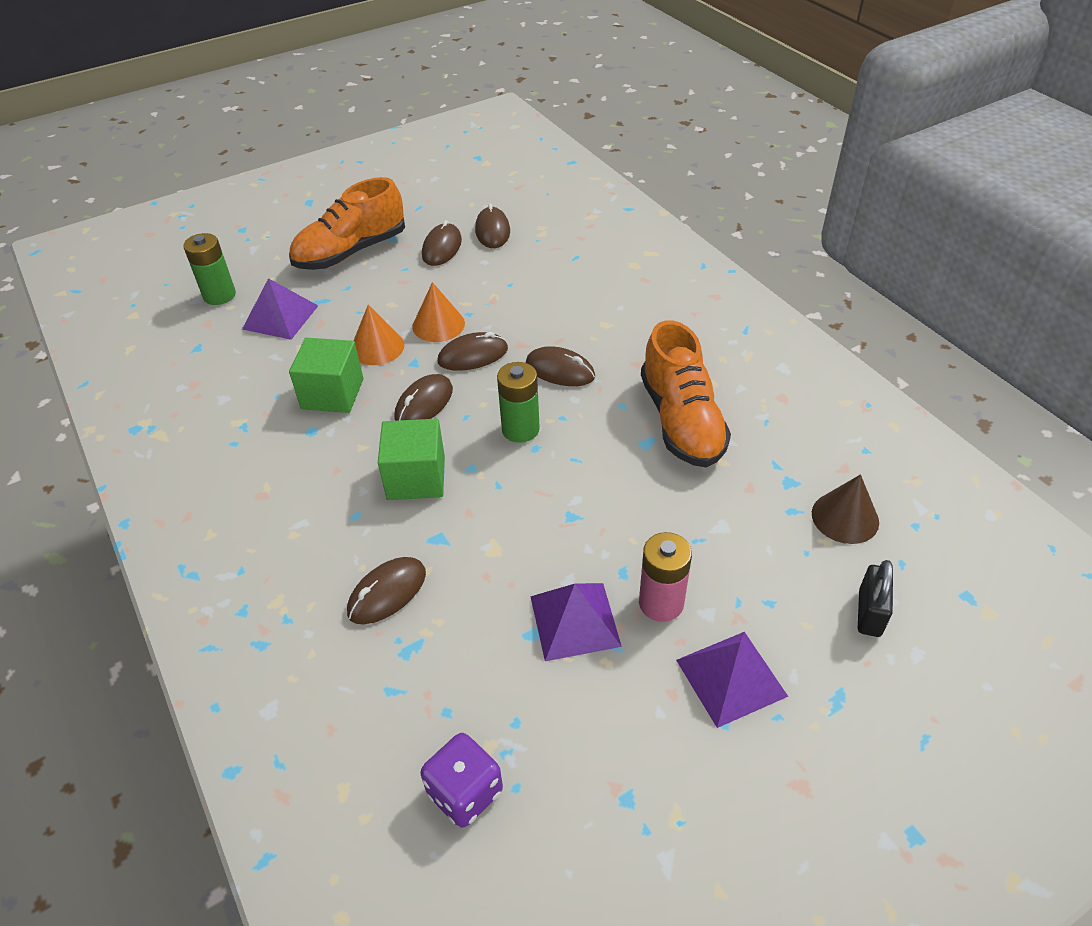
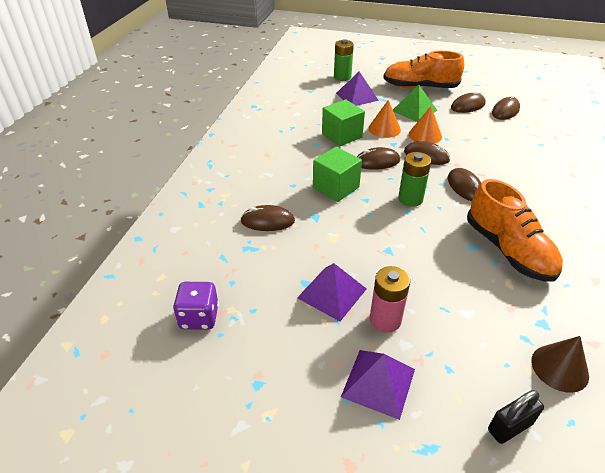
camera: 45 degrees right, 5 degrees down
orange shoe [641,320,731,467] -> orange shoe turned 60 degrees counterclockwise [467,179,563,282]
none -> green pyramid [393,85,437,122]

